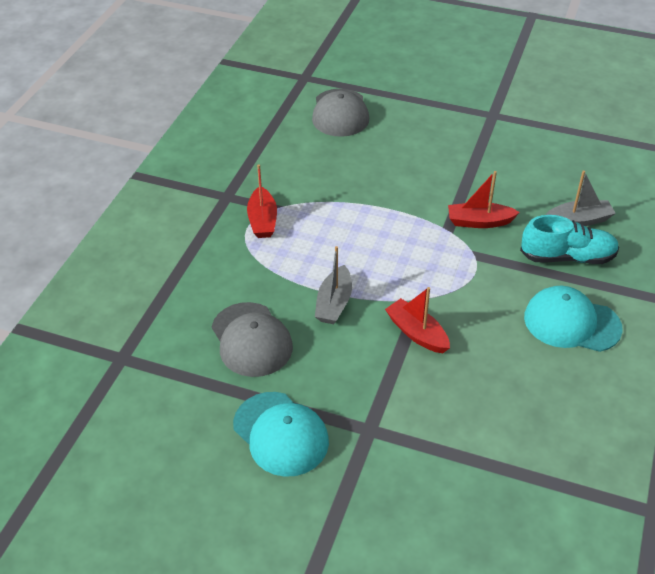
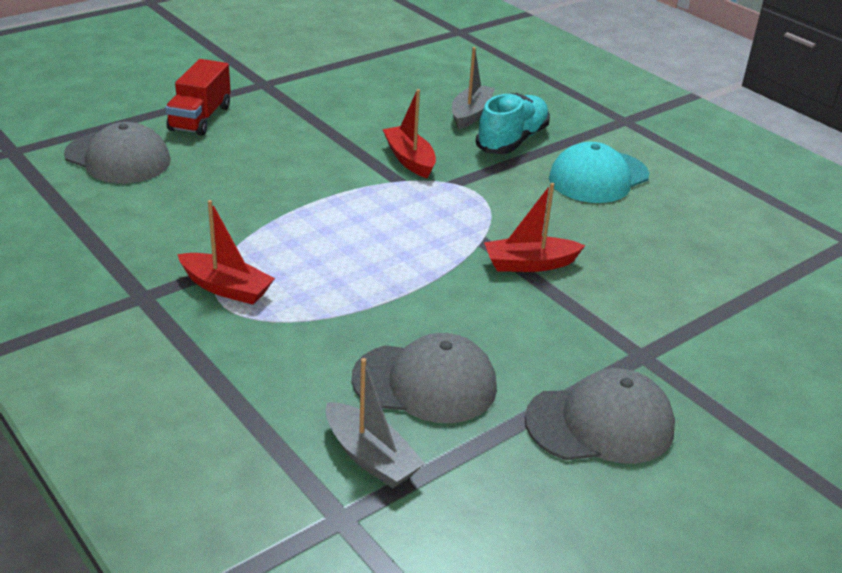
camera: 60 degrees left, 10 degrees down
turquoise cap [233,392,329,477] -> grey cap [525,368,675,464]
grey boat [315,246,352,324] -> grey boat moved to [326,358,425,488]
red boat [448,171,520,228] -> red boat turned 120 degrees clockwise [382,89,436,179]
none -> red truck [165,59,231,136]

